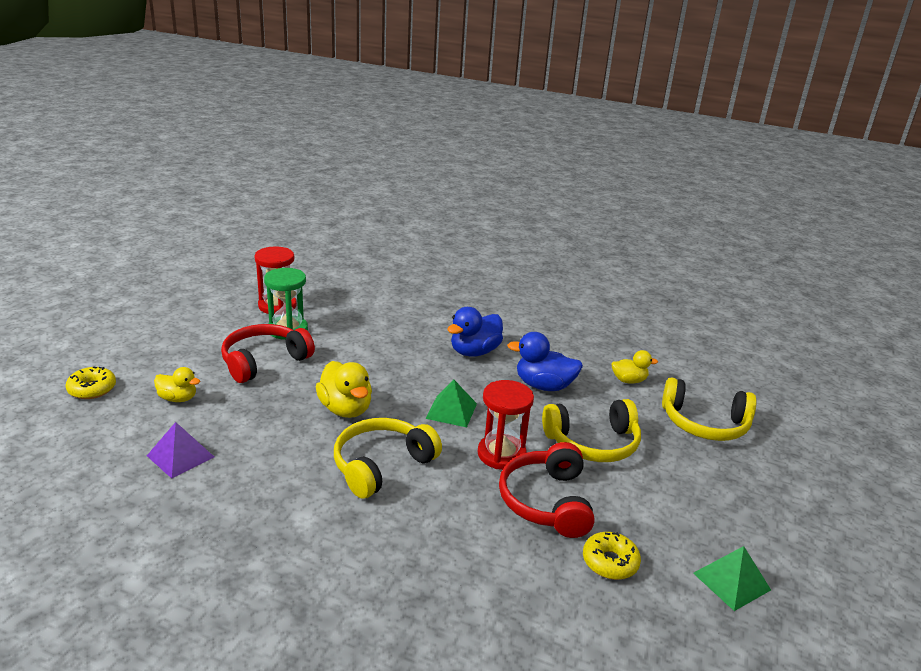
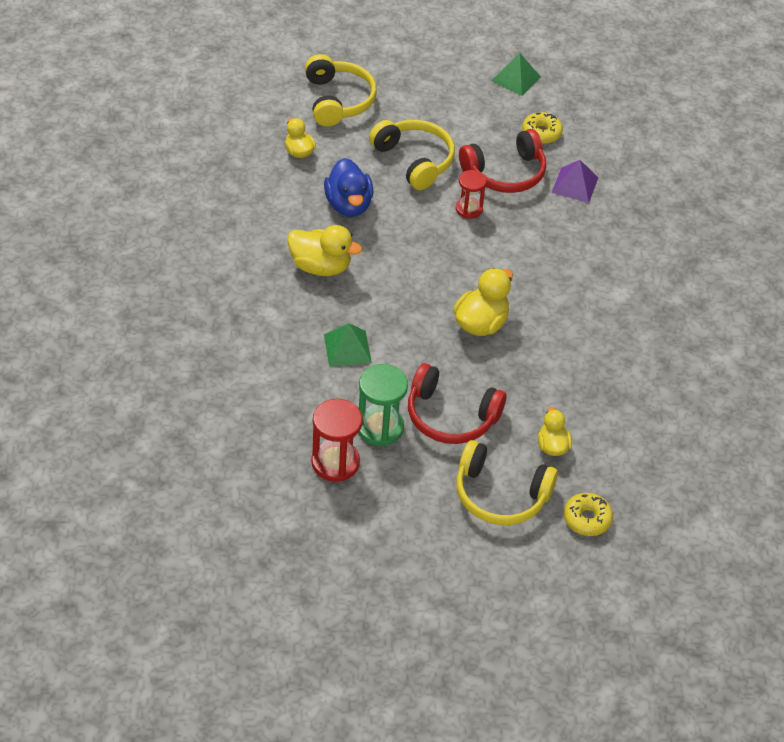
camera: 115 degrees left, 20 degrees up
purple pyramid [147,422,214,479] -> purple pyramid moved to [551,160,598,203]
yellow headphones [334,418,442,499] -> yellow headphones moved to [456,440,558,525]
green pyramid [425,380,477,427] -> green pyramid moved to [324,323,372,367]
blue duck [447,307,503,357] -> yellow duck [287,225,362,276]
red hourglass [478,380,534,470] -> red hourglass [456,170,487,219], size x0.65

